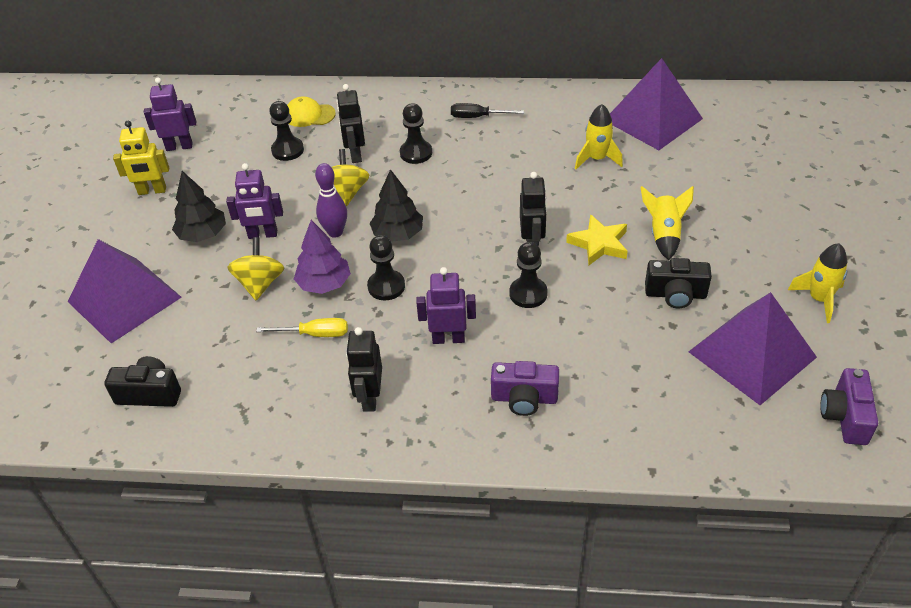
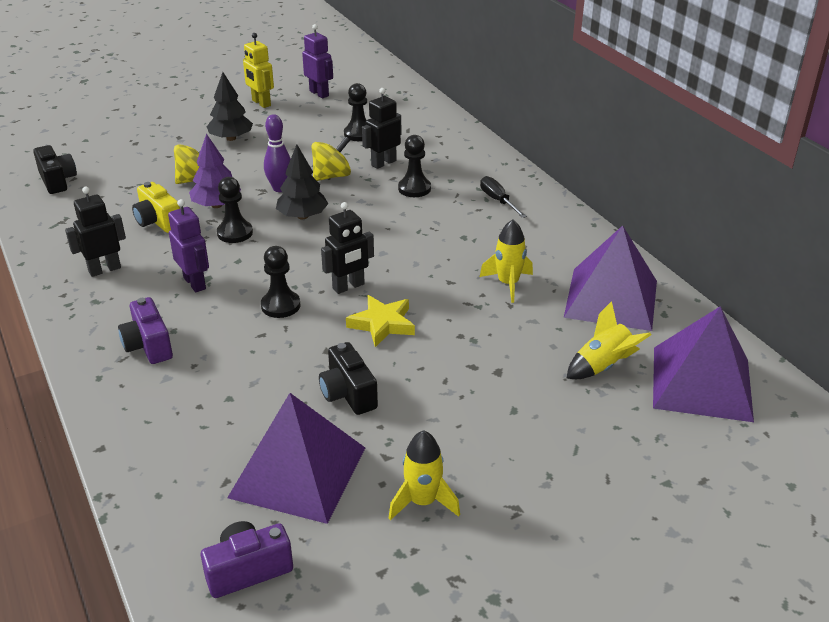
camera: 55 degrees right, 10 degrees down
purple pyramid [68,239,182,344] -> purple pyramid moved to [653,306,754,422]
purple robot [226,163,283,239] -> none
yellow screwdriver [256,318,348,337] -> yellow camera [132,182,180,233]
yellow cap [287,97,336,127] -> none
yellow rocket [641,186,694,260] -> yellow rocket moved to [567,301,652,379]

